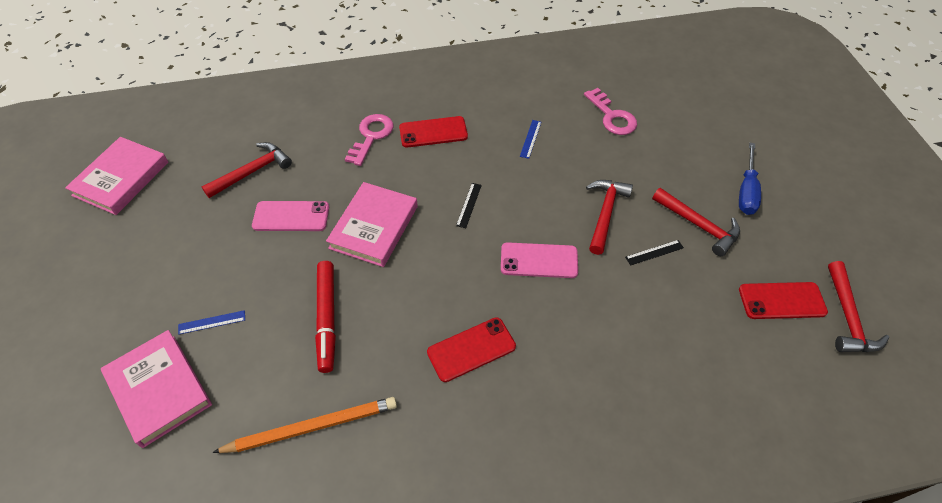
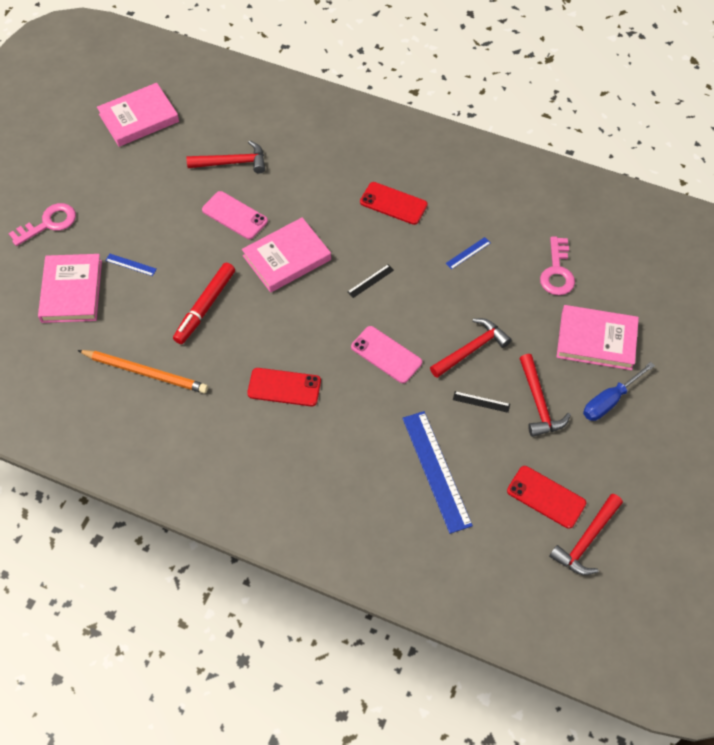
camera: 35 degrees right, 5 degrees up
pink key [345,114,394,166] -> pink key moved to [8,203,76,246]
none -> blue ruler [402,411,473,534]
none -> pink book [556,305,639,370]

